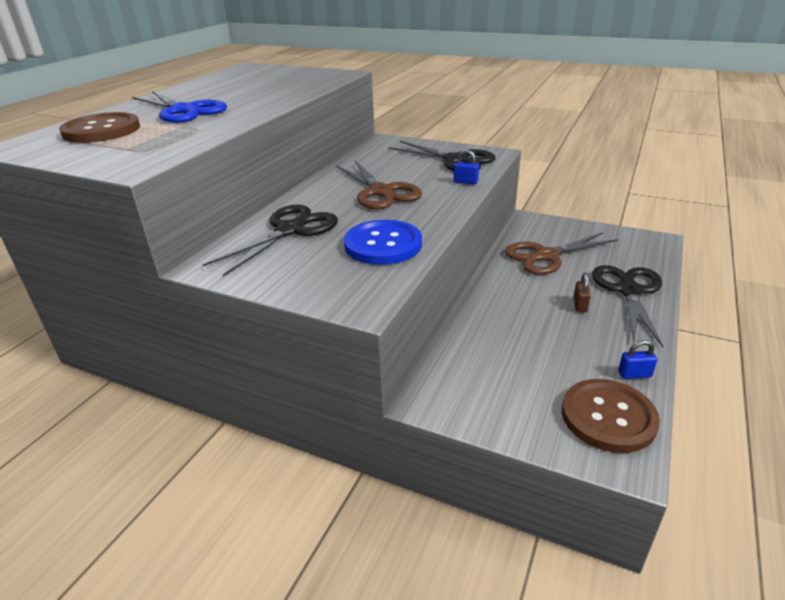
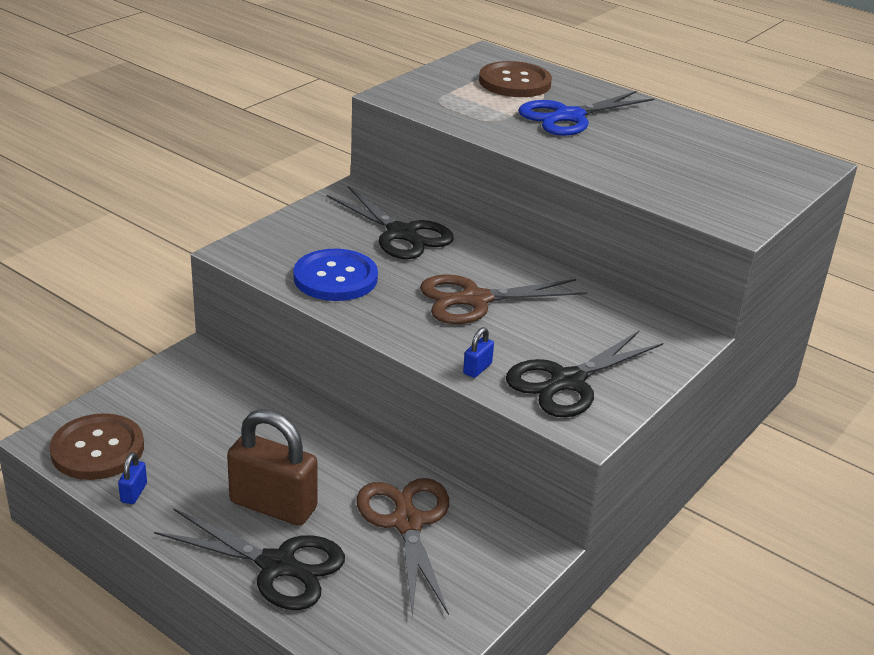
camera: 100 degrees right, 0 degrees up
brown padlock [573,273,591,312] -> brown padlock [227,409,318,526], size x2.40

